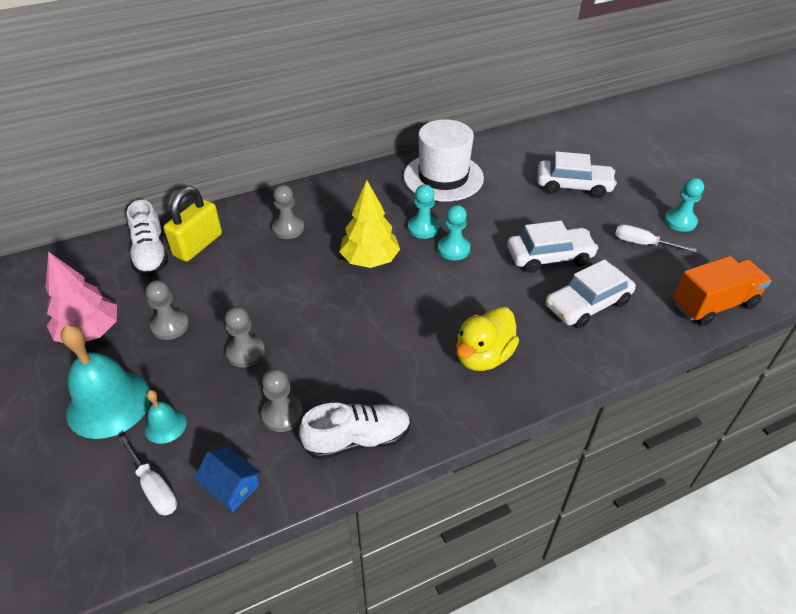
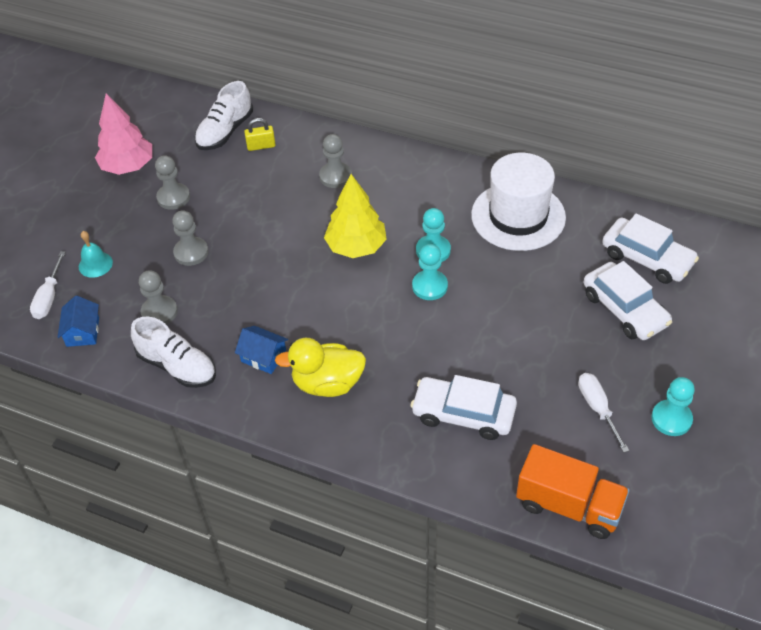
camera: 50 degrees right, 5 degrees up
turquoise bell [61,325,150,439] -> none
yellow padlock [164,186,222,262] -> yellow padlock [244,118,276,151], size x0.54
white car [507,221,598,273] -> white car moved to [602,213,699,284]
none -> blue house [235,326,288,374]

